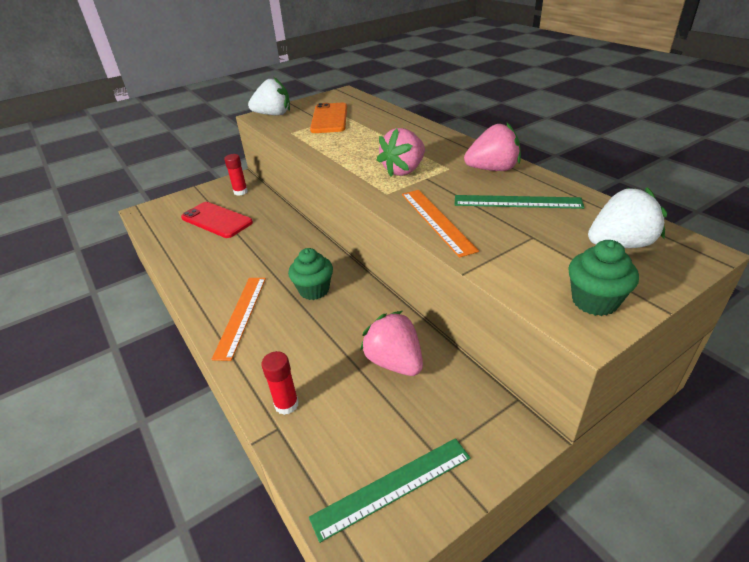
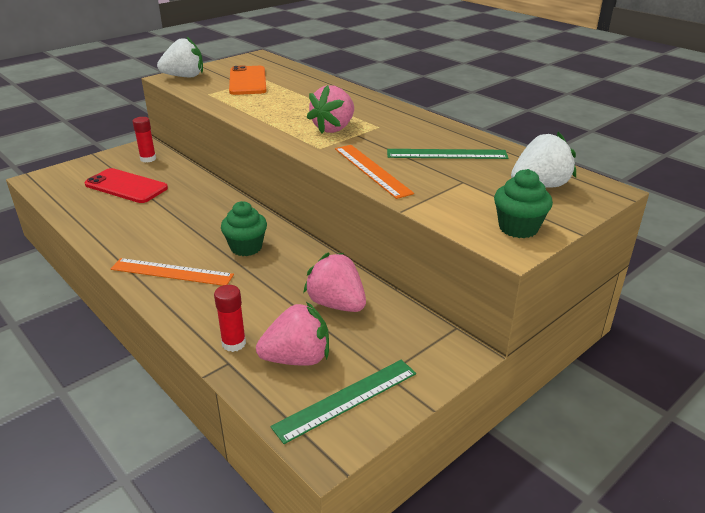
camera: 10 degrees left, 5 degrees down
orange ruler [211,278,266,361] -> orange ruler turned 75 degrees counterclockwise [111,258,234,286]
pink strawberry [464,123,521,171] -> pink strawberry moved to [256,302,329,366]

